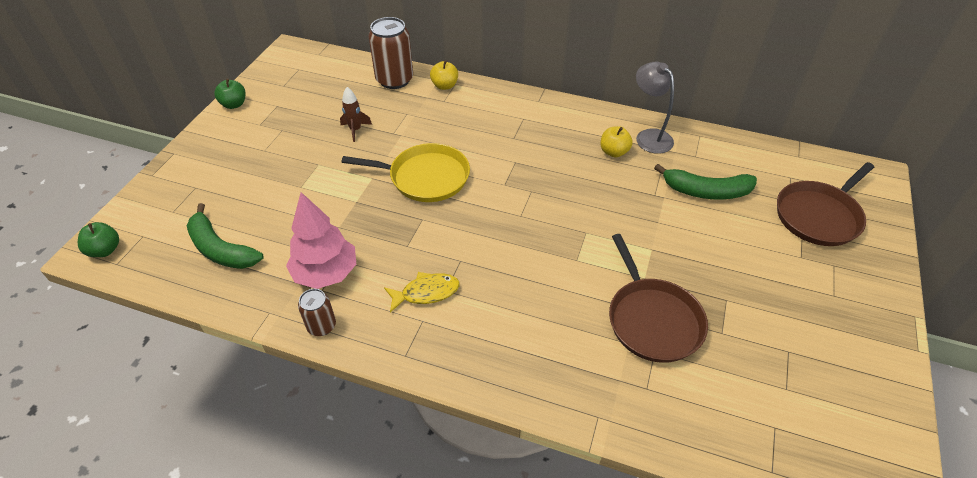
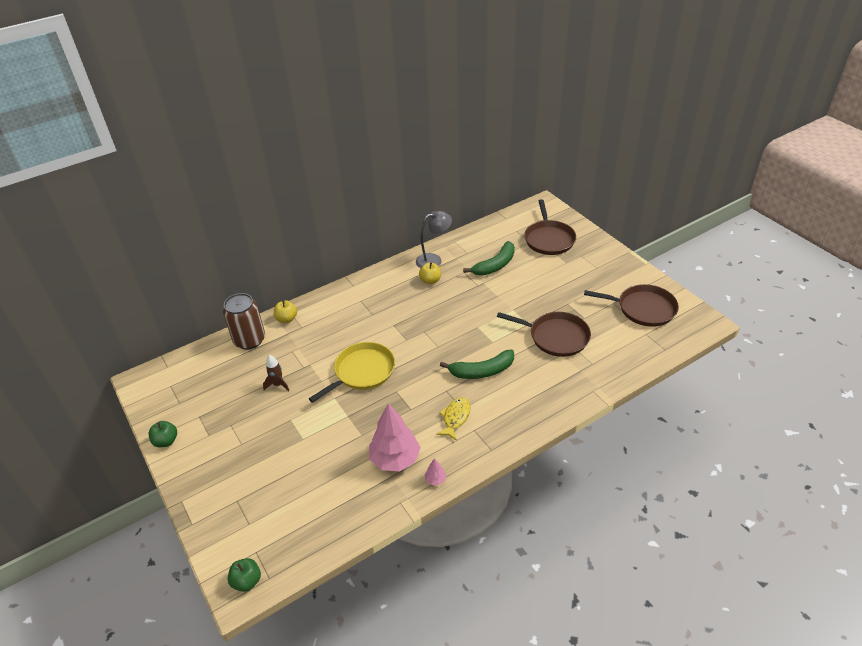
camera: 50 degrees left, 5 degrees down
green banana [187,203,263,269] -> green banana moved to [440,349,514,379]
brown can [298,289,336,336] -> pink tree [425,458,447,485]
grey lamp [636,62,674,154] -> grey lamp turned 150 degrees clockwise [416,211,452,268]
none -> brown pan [584,284,679,327]

